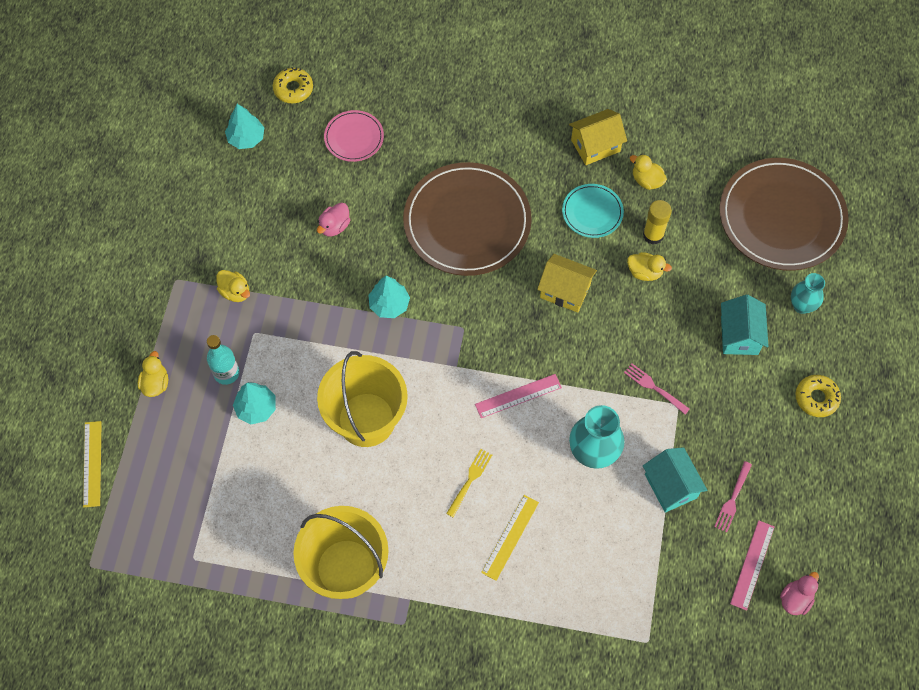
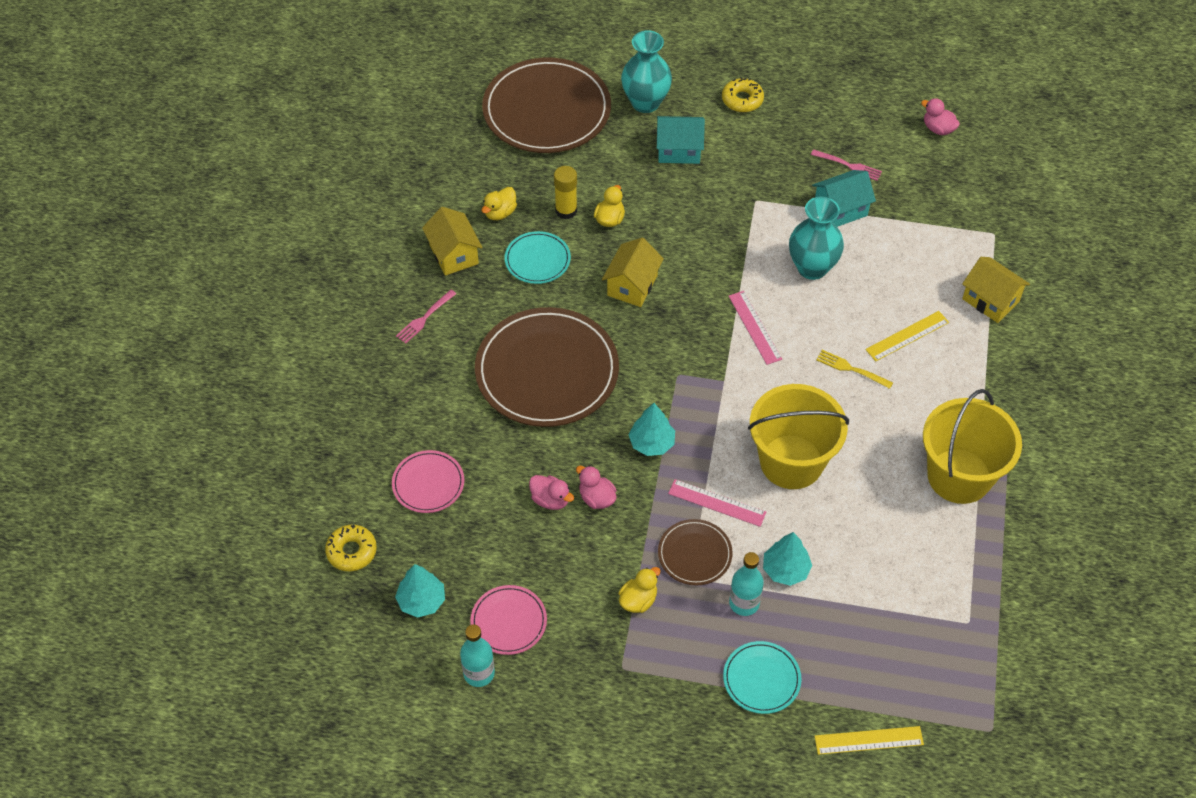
camera: 90 degrees left, 10 degrees down
yellow duck [138,351,168,397] -> turquoise plate [723,641,802,714]
yellow ruler [481,495,539,581] -> yellow ruler turned 60 degrees counterclockwise [865,311,949,361]
pink fork [624,364,690,414] -> pink fork moved to [396,290,456,344]
pink ruler [730,520,775,611] -> pink ruler moved to [668,479,766,527]
turquoise vase [791,273,825,314] -> turquoise vase [621,30,672,113], size x1.61
none -> turquoise bottle [460,624,495,687]
none -> pink plate [470,585,547,655]
none -> pink duck [576,466,617,509]
none -> brown plate [658,519,733,585]
none -> yellow house [962,257,1030,323]

